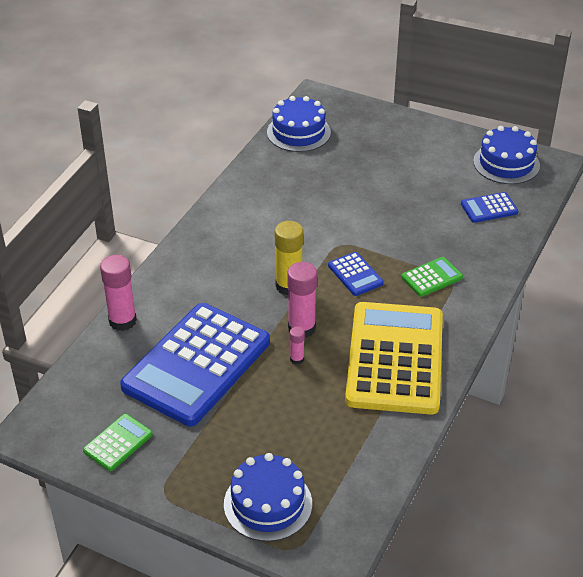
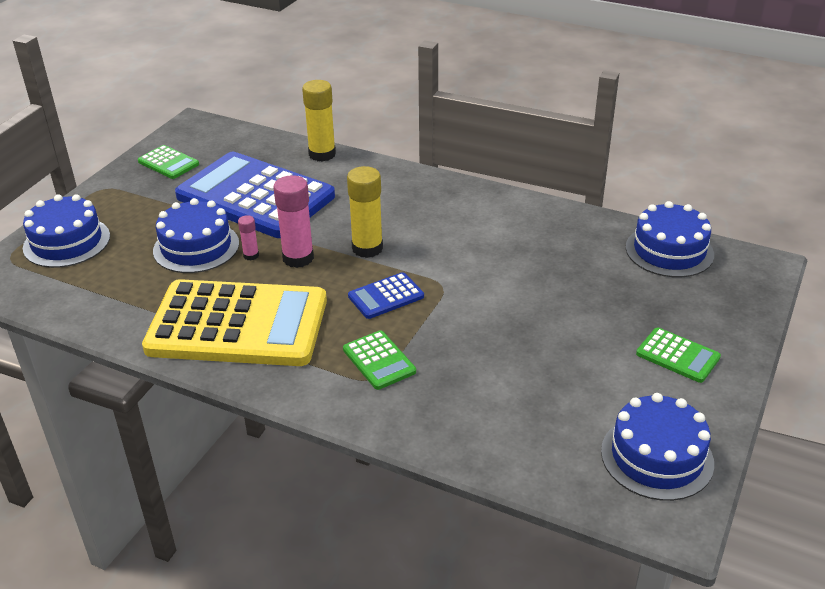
camera: 90 degrees right, 5 degrees down
pink glue stick [100,255,137,331] -> yellow glue stick [302,80,336,162]
blue calculator [461,192,519,223] -> none
none -> blue cake [153,198,239,273]
none -> green calculator [636,327,721,383]

